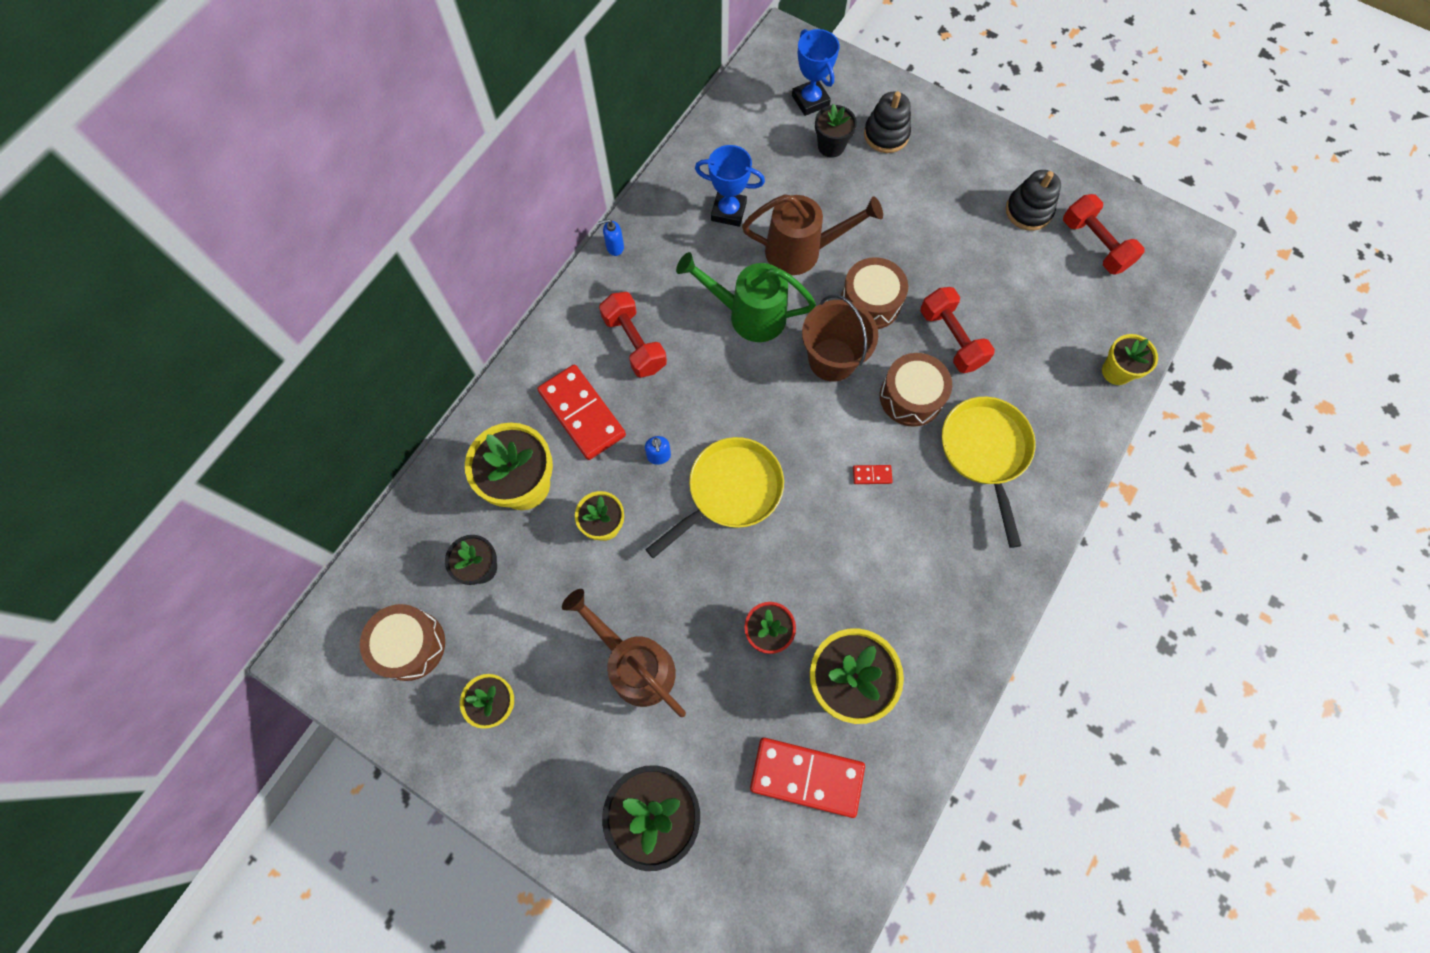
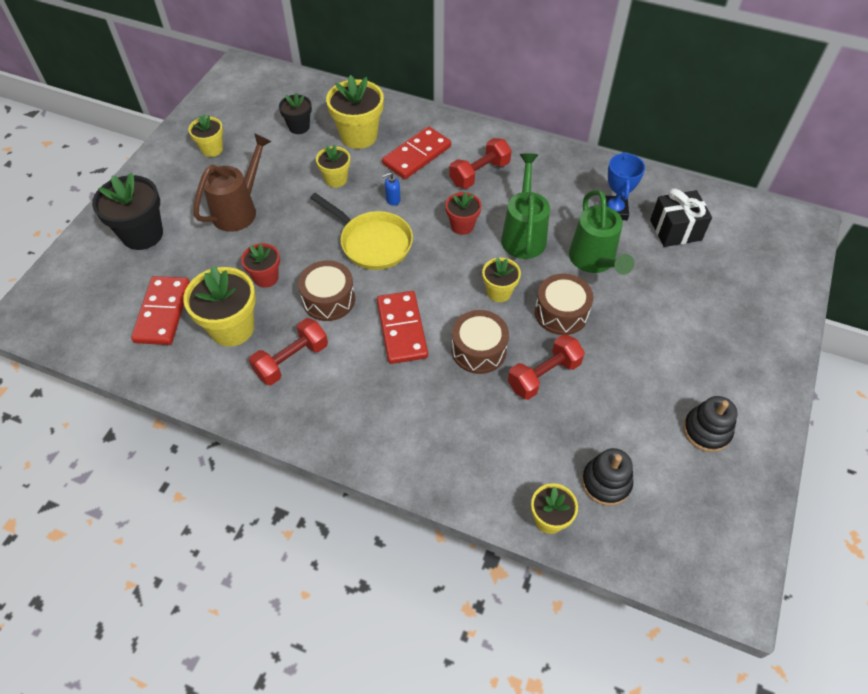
camera: 80 degrees right, 15 degrees down
brown drum [360,604,445,681] -> brown drum moved to [298,260,355,321]
blue soap dispenser [598,219,624,256] -> none
brown watering can [742,194,883,275] -> green watering can [569,190,634,275]
blue trophy [792,29,840,116] -> none
brown bucket [802,294,878,382] -> yellow flower pot [482,257,521,302]
black flower pot [815,104,857,158] -> none
red domino [853,465,893,484] -> red domino [377,291,428,364], size x2.50
black stacking toy [864,91,911,153] -> black stacking toy moved to [582,448,633,506]
yellow pan [942,397,1036,548] -> none
red dumbbell [1063,194,1145,275] -> red dumbbell moved to [249,318,328,385]
none -> red flower pot [445,192,481,235]
none -> black gift [650,188,712,247]

